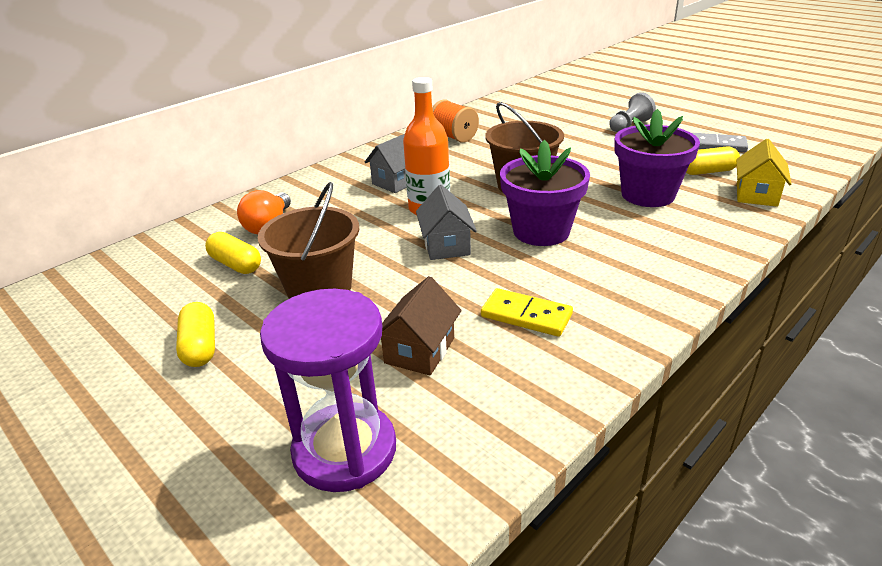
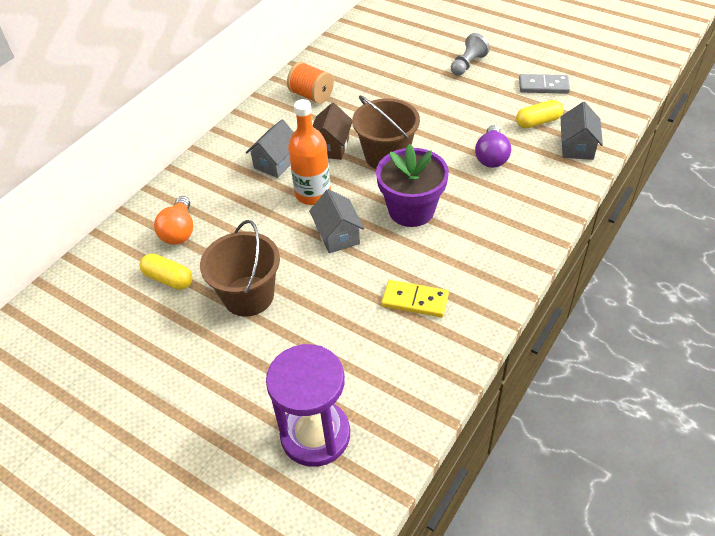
camera: 10 degrees left, 15 degrees up
yellow capsule [176,302,215,367] -> none
brown house [381,276,462,375] -> brown house moved to [313,103,352,160]
purple flower pot [614,109,700,207] -> purple light bulb [475,125,511,168]
yellow house [736,139,792,207] -> grey house [561,102,603,160]

